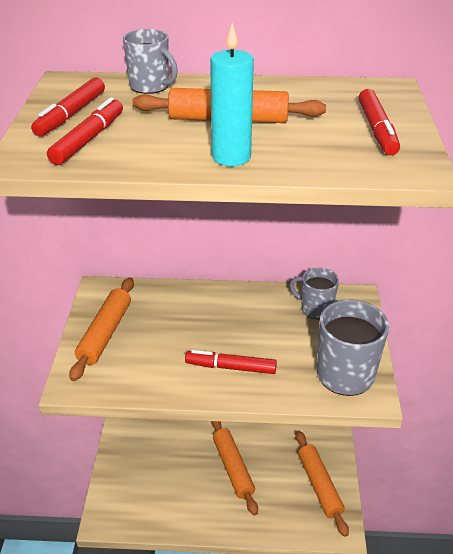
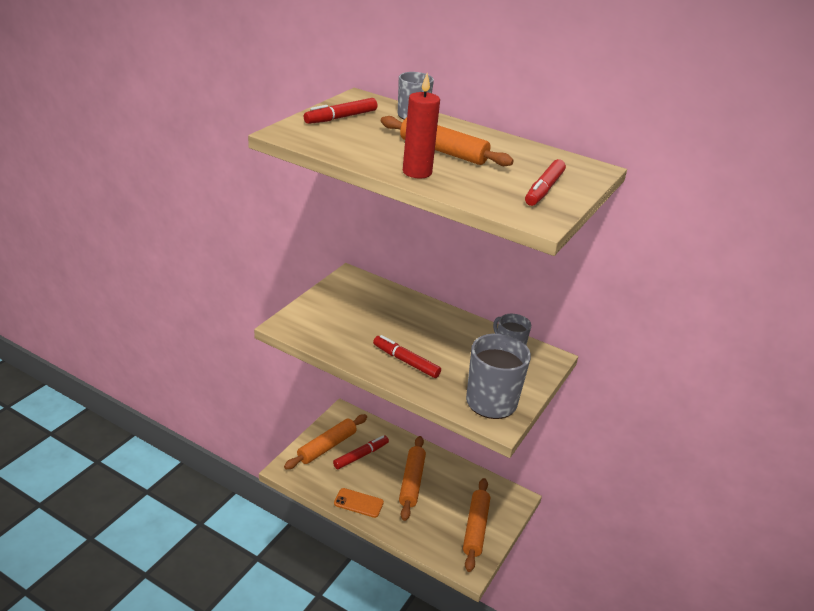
camera: 25 degrees right, 5 degrees down
red marker [47,97,123,165] -> red marker moved to [333,436,389,469]
orange rolling pin [69,277,134,381] -> orange rolling pin moved to [284,414,367,469]
turquoise candle [210,23,254,166] -> red candle [403,73,440,178]
none -> orange phone [334,488,384,518]

